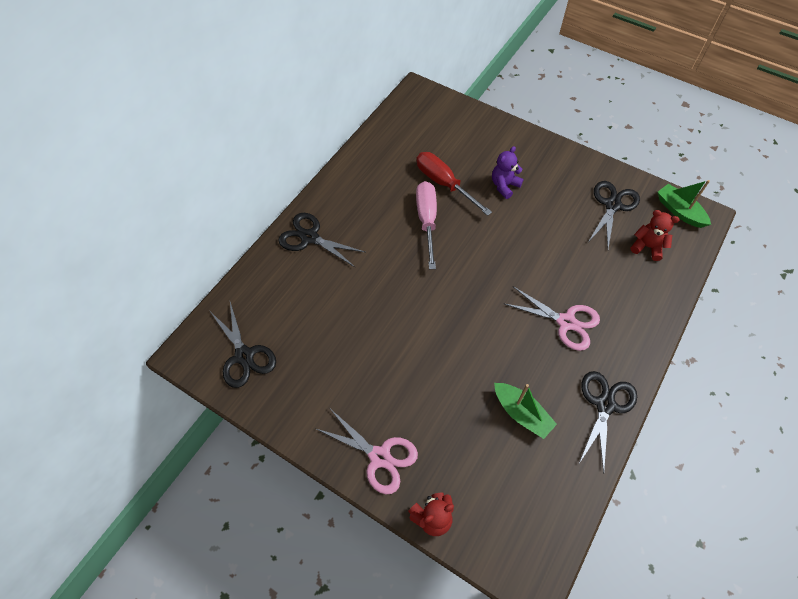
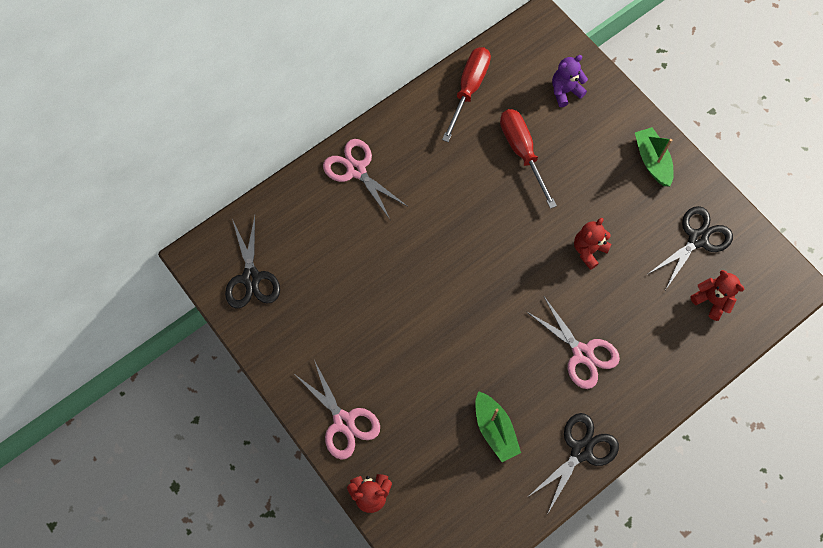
camera: 20 degrees right, 10 degrees up
black scissors [278,213,365,267] -> pink scissors [323,139,408,219]
pink screwdriver [416,181,437,269] -> none
purple teddy bear [492,146,523,199] -> purple teddy bear moved to [552,55,588,107]
green boat [658,180,711,228] -> green boat moved to [635,127,674,186]
none -> red screwdriver [442,47,491,142]
none -> red teddy bear [574,218,611,270]

